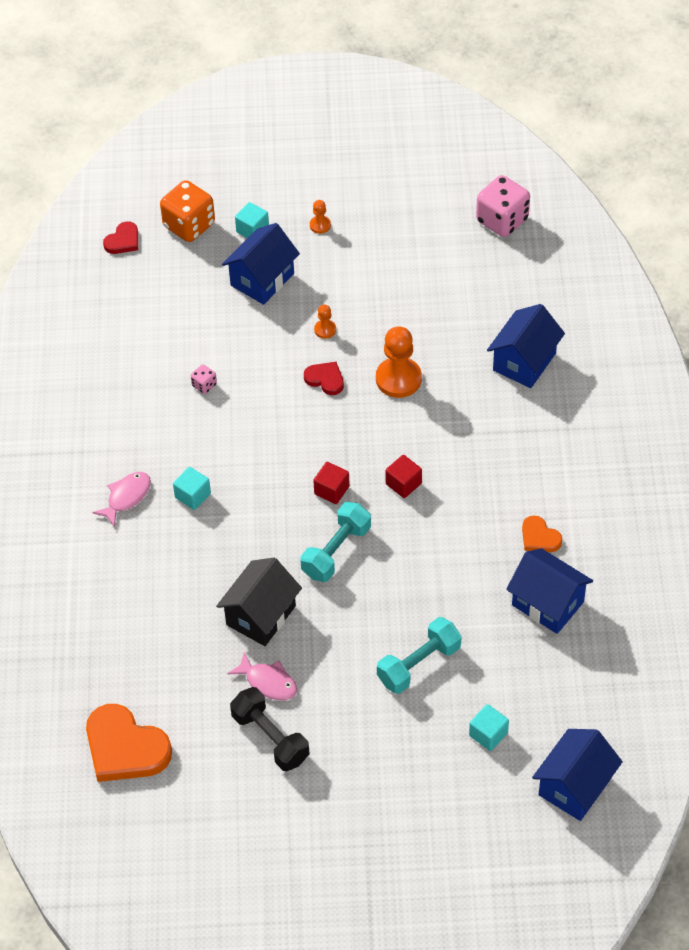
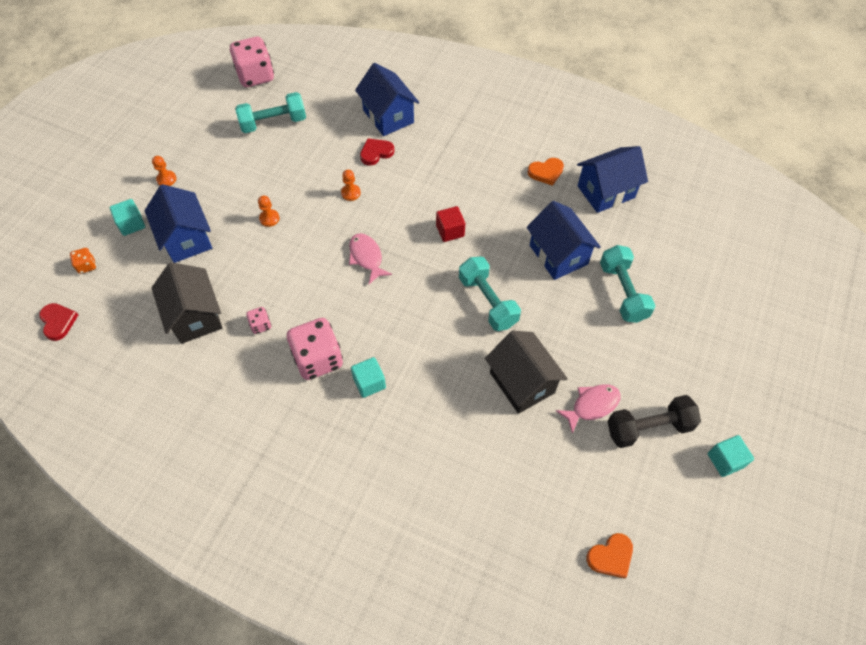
camera: 65 degrees left, 5 degrees up
orange heart [86,704,172,782] -> orange heart [586,533,633,579], size x0.51
pink fish [92,472,151,528] -> pink fish moved to [349,233,392,284]
orange dice [160,180,215,242] -> orange dice [70,248,96,274], size x0.46
red heart [304,362,344,395] -> red heart moved to [360,138,394,166]
red cube [313,462,350,504] -> none
orange pawn [376,326,422,398] -> orange pawn [341,170,361,201], size x0.48
turquoise cube [469,704,509,751] -> turquoise cube moved to [708,435,754,477]
blue house [532,729,623,821] -> blue house moved to [526,201,601,280]
none -> black house [152,262,222,344]
none -> turquoise dumbbell [235,92,306,133]
none -> pink dice [287,318,343,380]

